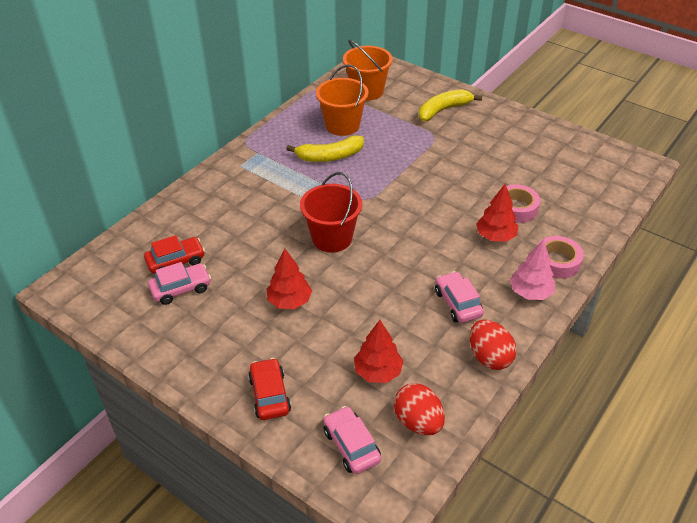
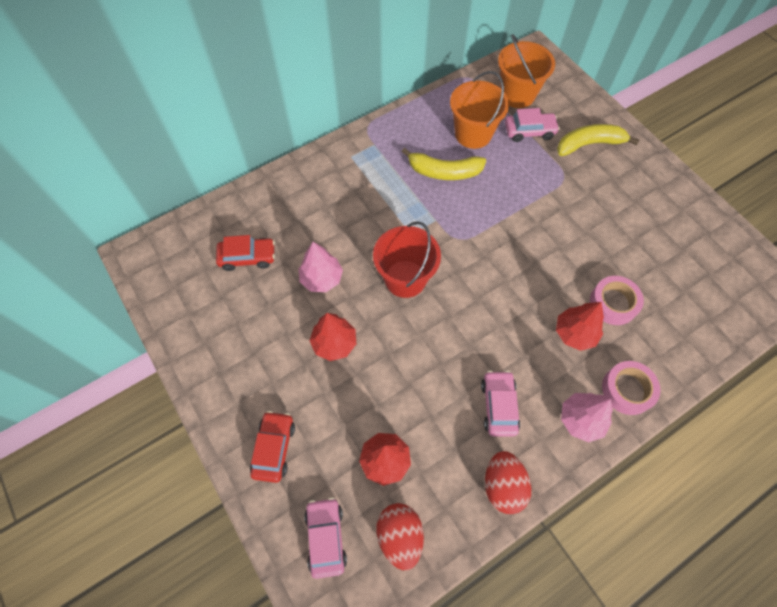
camera: 20 degrees right, 20 degrees up
pink car [148,262,211,305] -> pink car moved to [505,108,560,142]
none -> pink tree [299,242,343,292]

